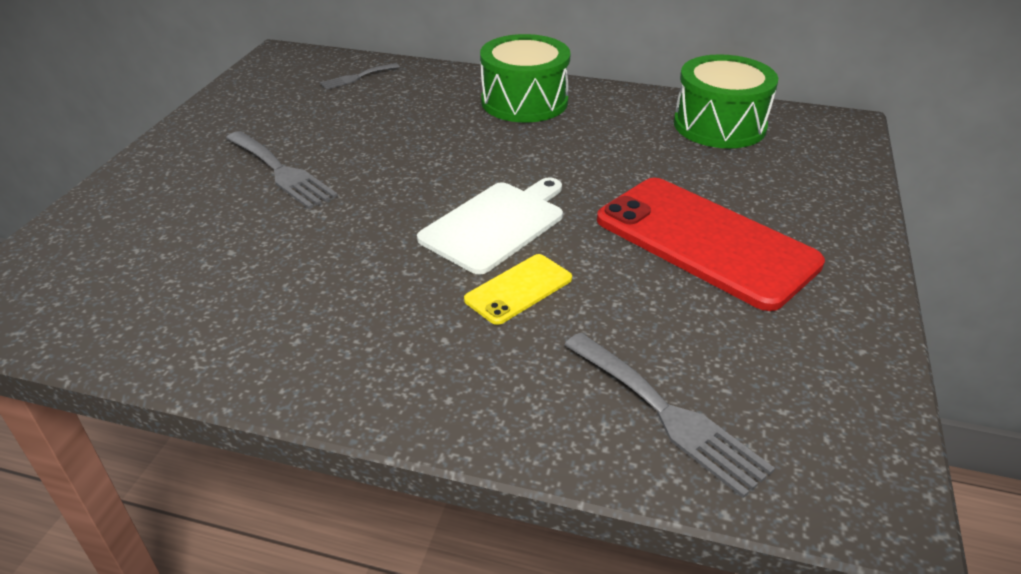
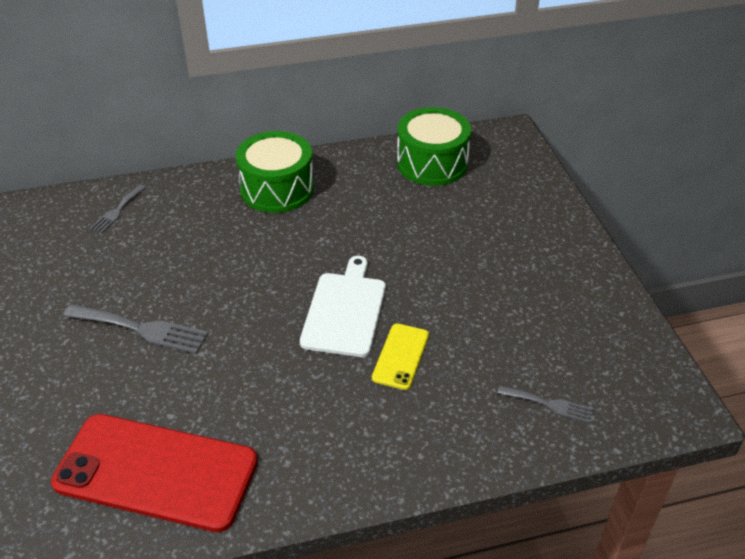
camera: 30 degrees left, 5 degrees up
grey fork [564,332,775,498] -> grey fork [498,385,593,423], size x0.59
red phone [597,178,825,311] -> red phone moved to [51,414,258,532]

